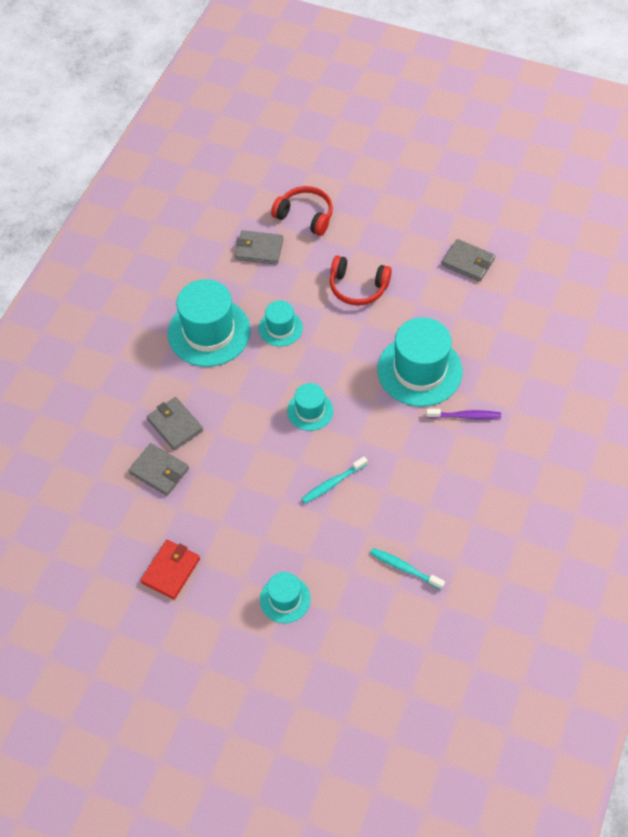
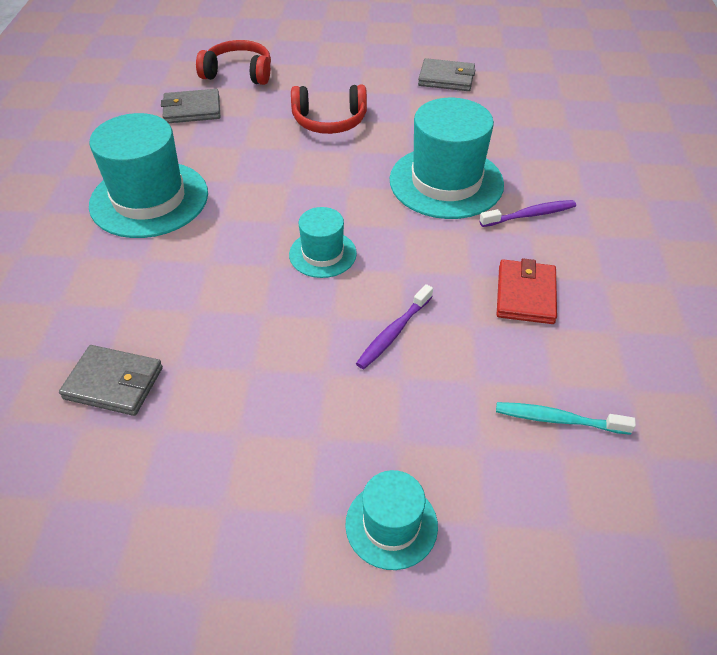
camera: 20 degrees left, 10 degrees down
red wallet [140,540,200,600] -> red wallet moved to [497,258,557,324]
grey wallet [147,397,203,450] -> none
turquoise hat [259,300,303,347] -> none
turquoise toothbrush [301,456,368,504] -> purple toothbrush [356,284,433,369]

